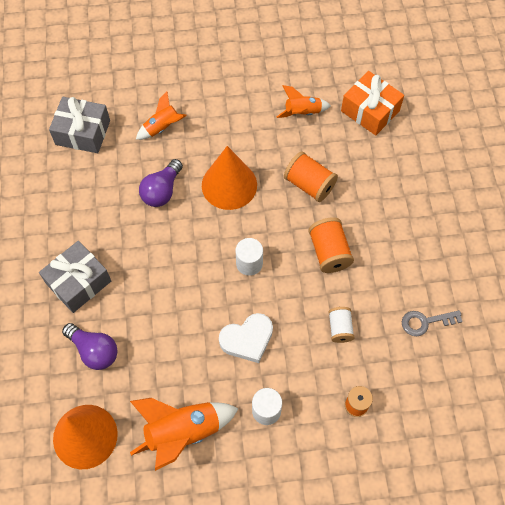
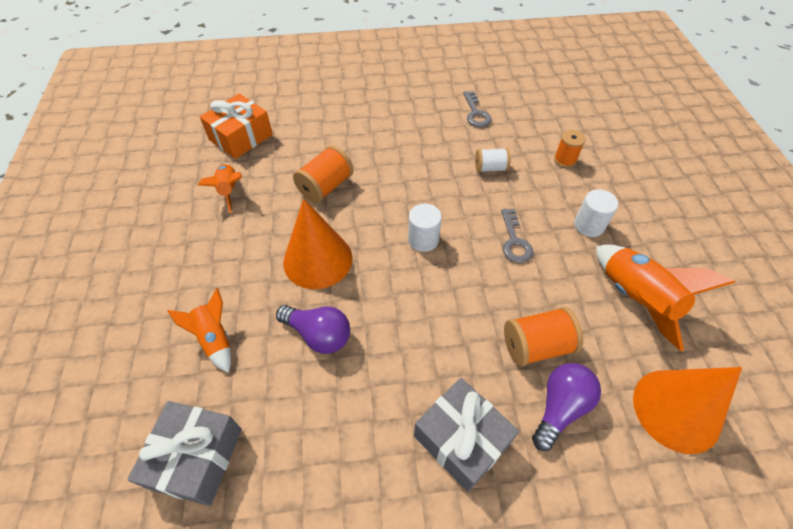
camera: 90 degrees left, 10 degrees down
white heart [219,313,273,363] -> grey key [501,208,533,263]
orange spool [308,217,354,273] -> orange spool moved to [504,307,583,367]

